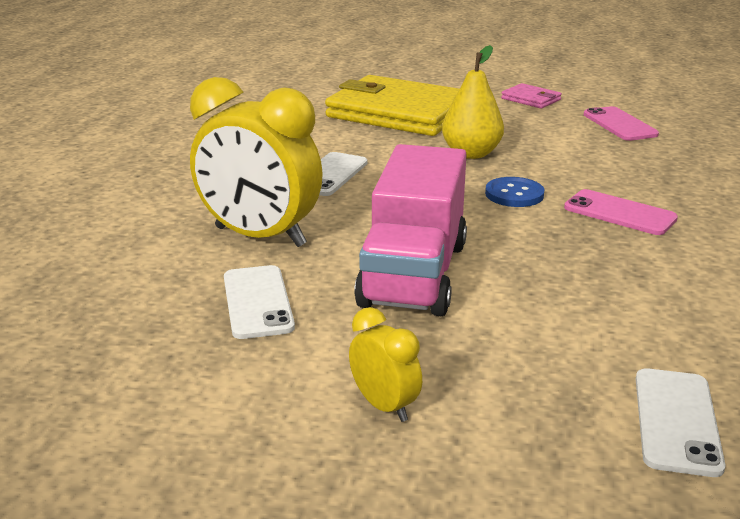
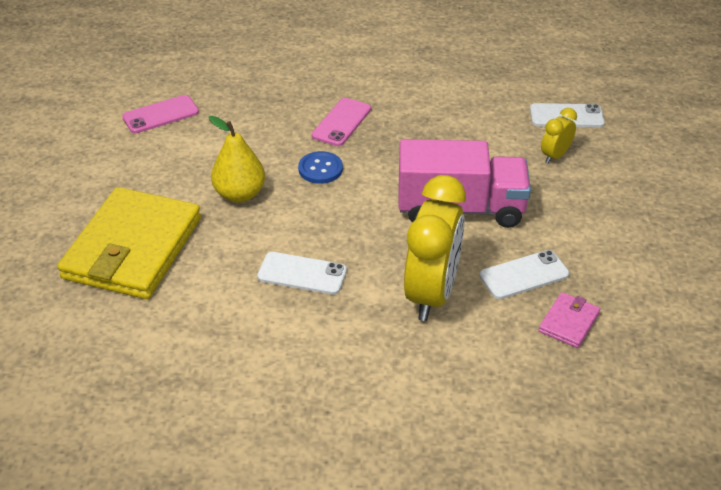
camera: 100 degrees left, 15 degrees up
yellow clock [349,307,422,422] -> yellow clock moved to [541,108,577,163]
pink wallet [501,83,562,109] -> pink wallet moved to [538,292,600,348]

